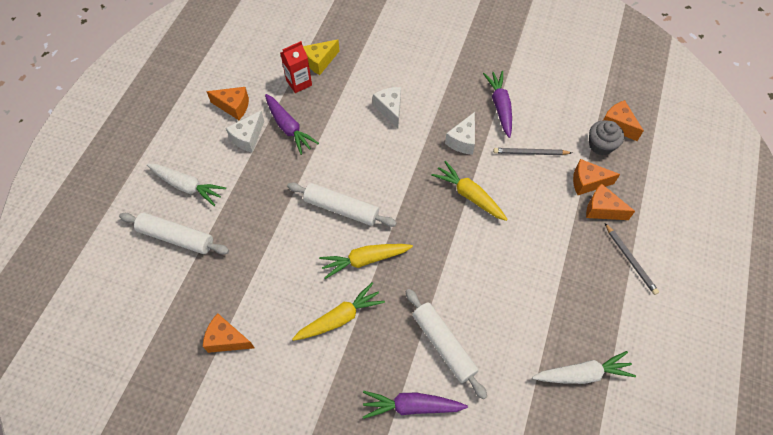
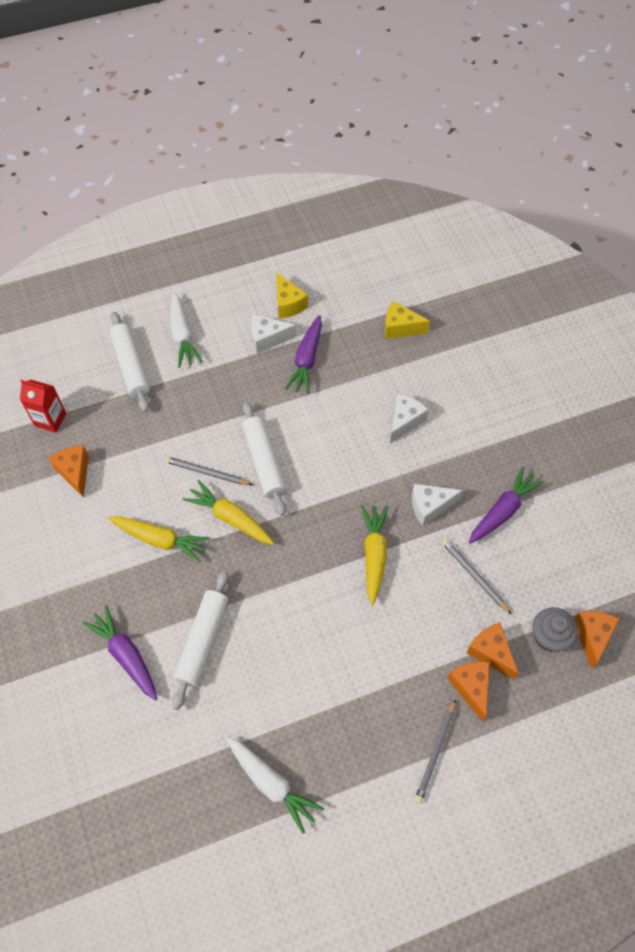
camera: 50 degrees right, 0 degrees up
orange cheese [206,87,249,120] -> yellow cheese [276,273,308,319]
red carton [280,41,312,93] -> red carton moved to [20,380,66,433]
none -> grey pencil [165,456,253,485]

